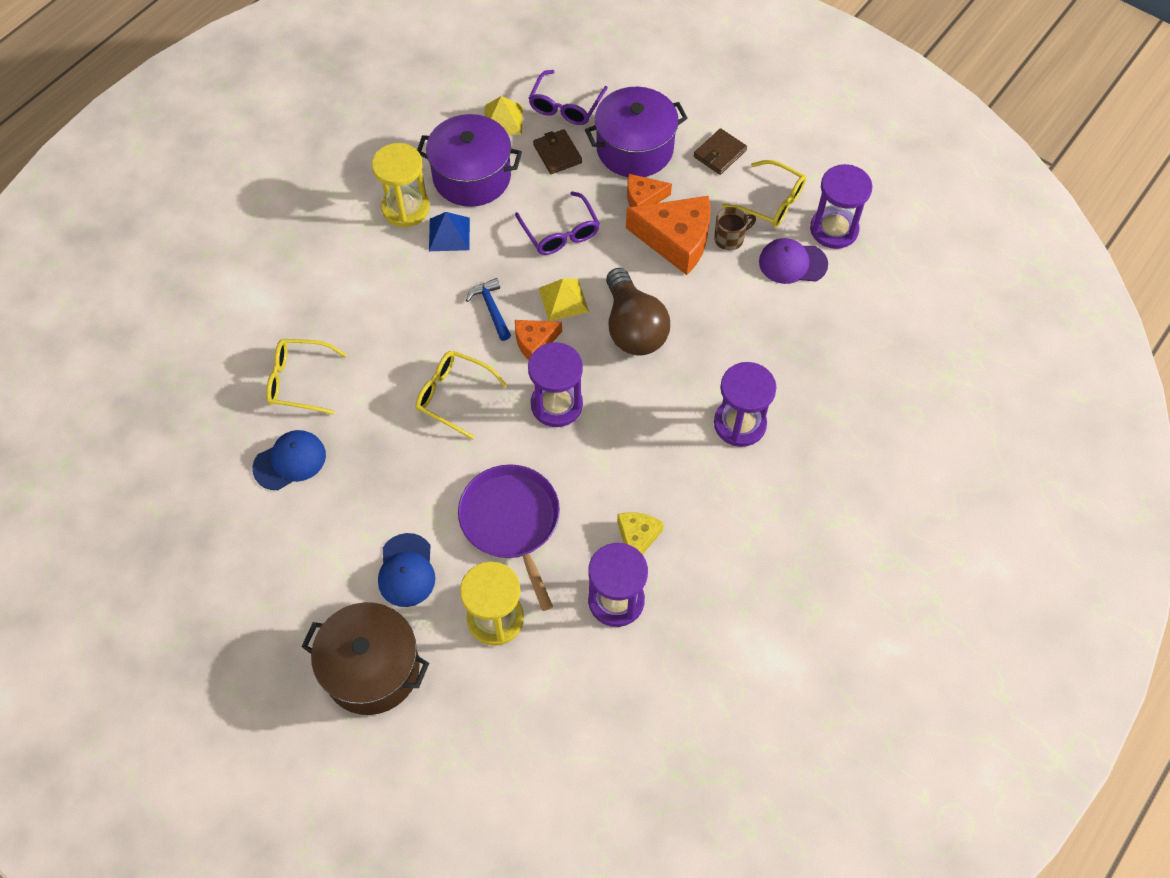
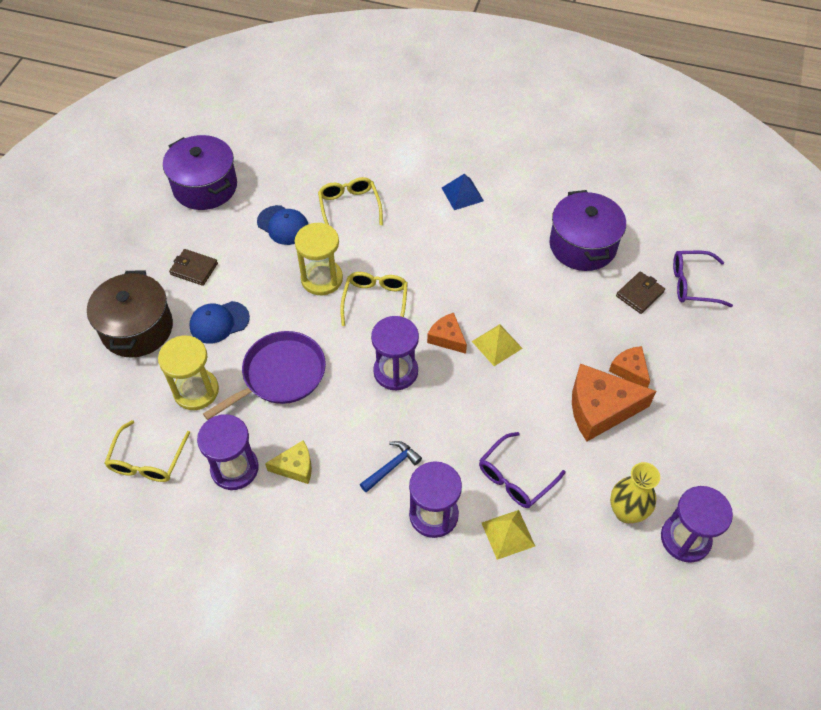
camera: 70 degrees right, 5 degrees down
yellow hourglass [372,143,430,227] -> yellow hourglass moved to [294,223,343,295]
blue pyramid [429,212,470,251] -> blue pyramid moved to [442,174,484,210]
blue hammer [466,278,511,341] -> blue hammer moved to [360,441,422,493]
yellow pyramid [484,96,523,135] -> yellow pyramid moved to [482,510,535,560]
purple glasses [515,191,600,255] -> purple glasses moved to [479,432,566,508]
purple pot [585,87,688,177] -> purple pot moved to [163,135,237,210]
brown light bulb [606,268,670,355] -> none
orange cheese [626,196,711,275] -> orange cheese turned 90 degrees clockwise [572,363,656,441]
brown wallet [694,128,747,175] -> brown wallet moved to [169,249,218,286]
brown mug [714,207,756,251] -> none
yellow glasses [722,160,806,227] -> yellow glasses moved to [104,420,190,482]
purple cap [759,238,828,284] -> yellow vase [610,462,660,523]

